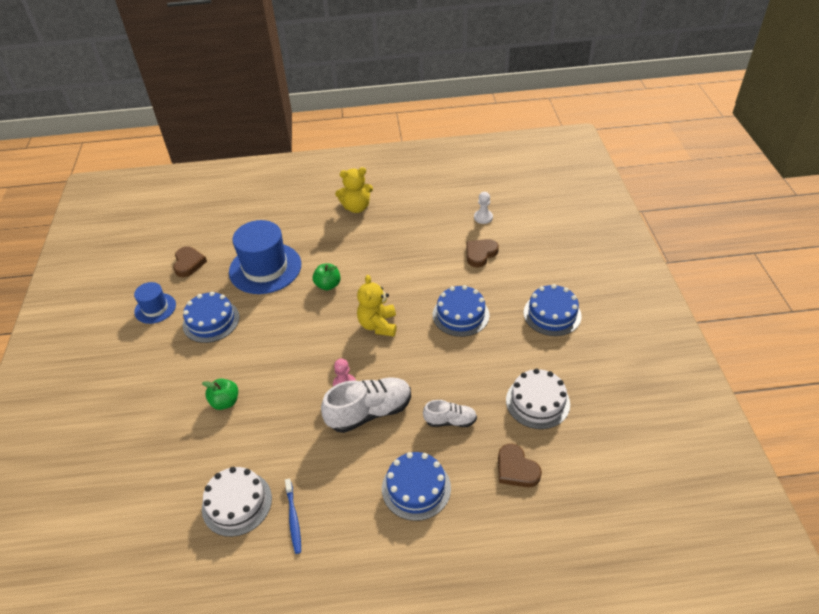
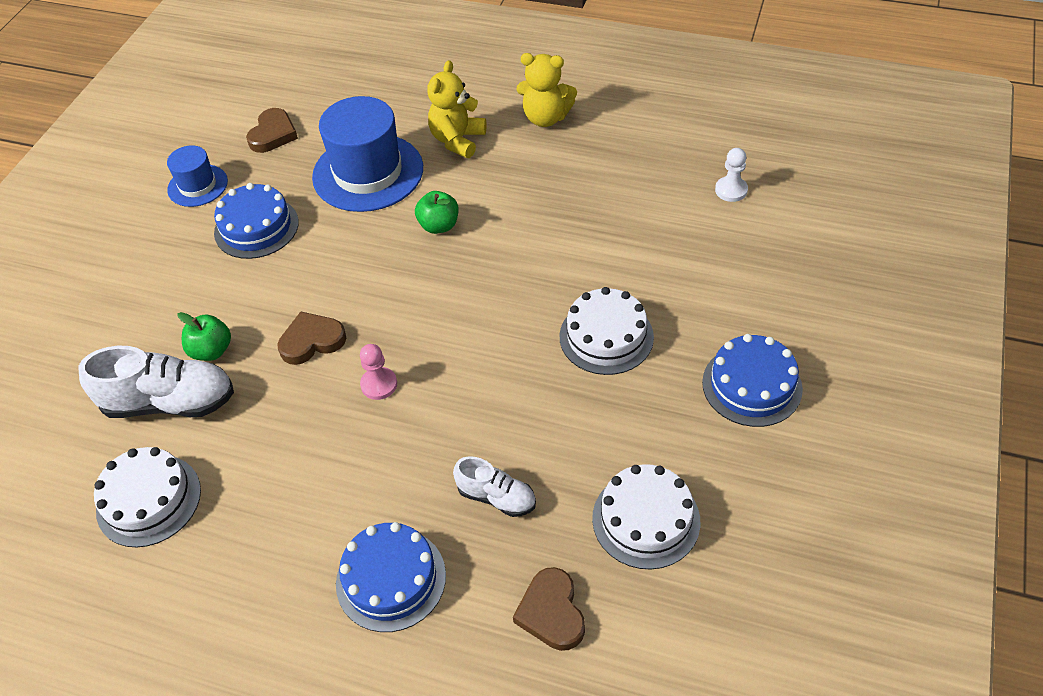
camera: 25 degrees right, 5 degrees up
blue toothbrush [285,479,301,554] -> none
white shoe [321,377,411,433] -> white shoe moved to [79,346,234,418]
yellow teddy bear [357,275,396,337] -> yellow teddy bear moved to [427,60,487,158]
blue cake [433,285,489,337] -> white cake [560,287,654,375]
brown heart [466,239,499,267] -> brown heart moved to [277,312,346,365]

